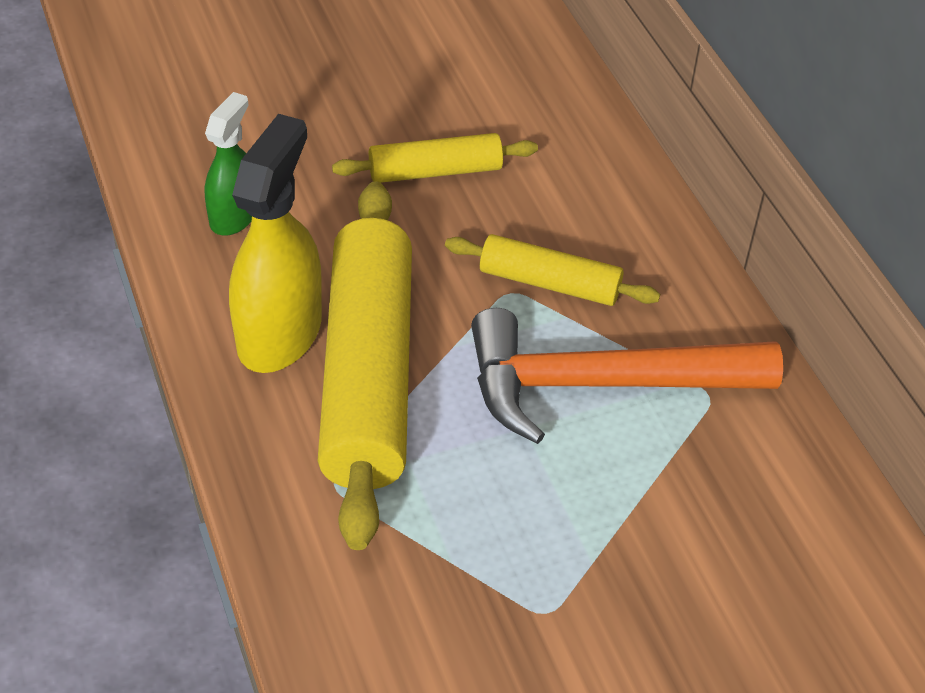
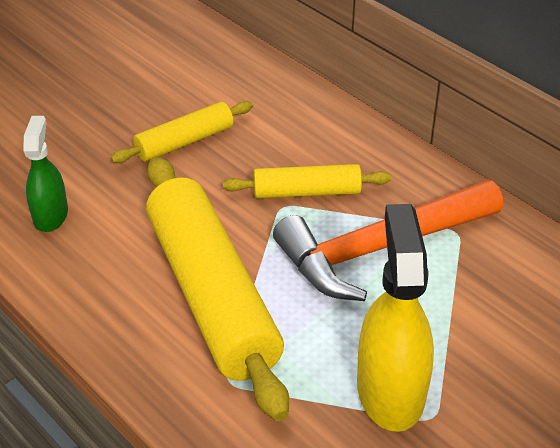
camera: 20 degrees left, 5 degrees down
yellow spray bottle [229,114,322,373] -> yellow spray bottle moved to [357,204,434,432]

